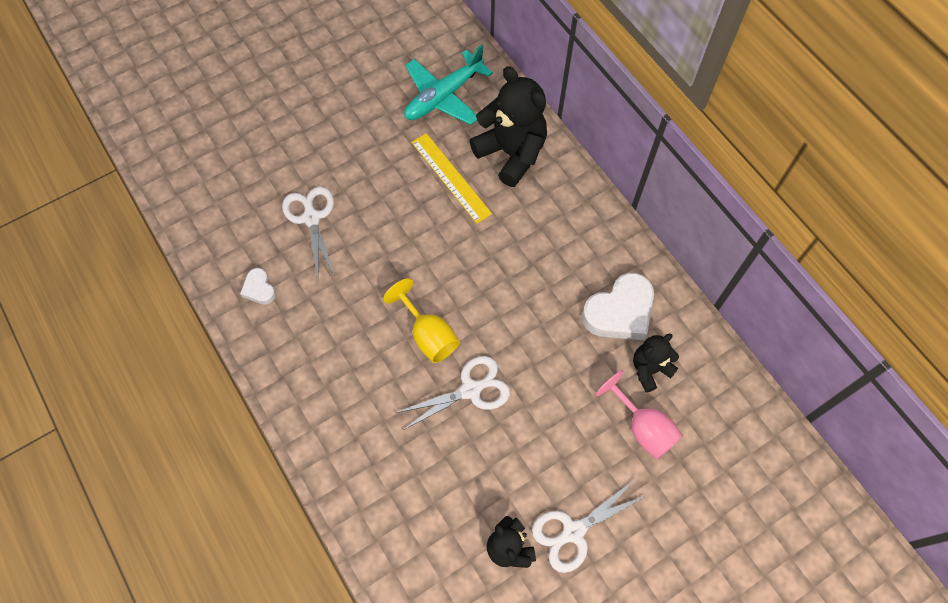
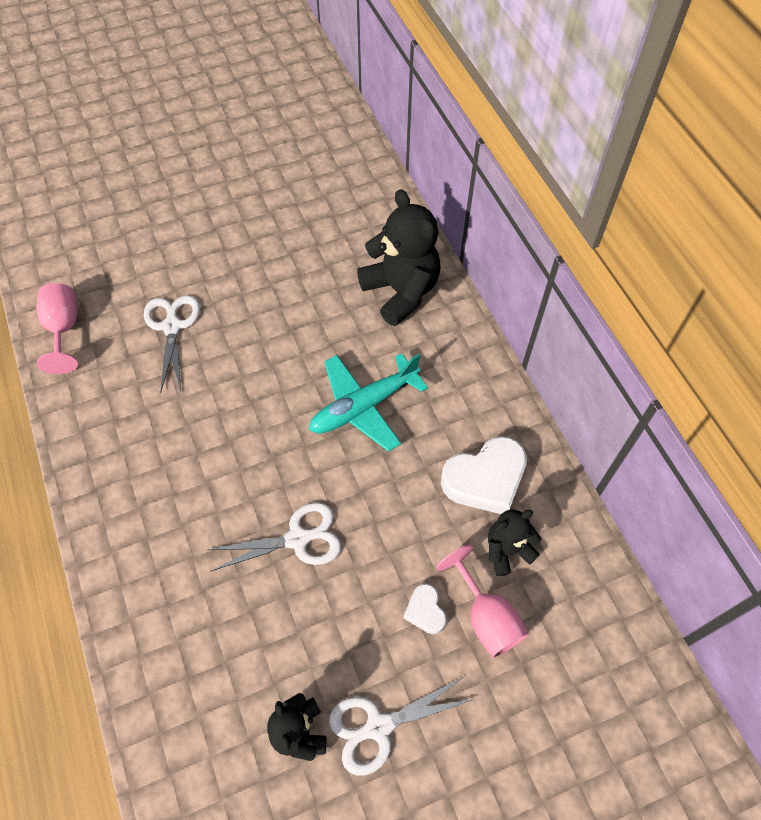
camera: 10 degrees right, 5 degrees down
white heart [240,268,276,305] -> white heart moved to [404,584,447,634]
yellow goblet [383,278,460,363] -> none
turquoise plane [404,45,493,125] -> turquoise plane moved to [309,353,428,452]
yellow ruler [411,133,492,224] -> none
none -> pink goblet [36,283,78,374]

